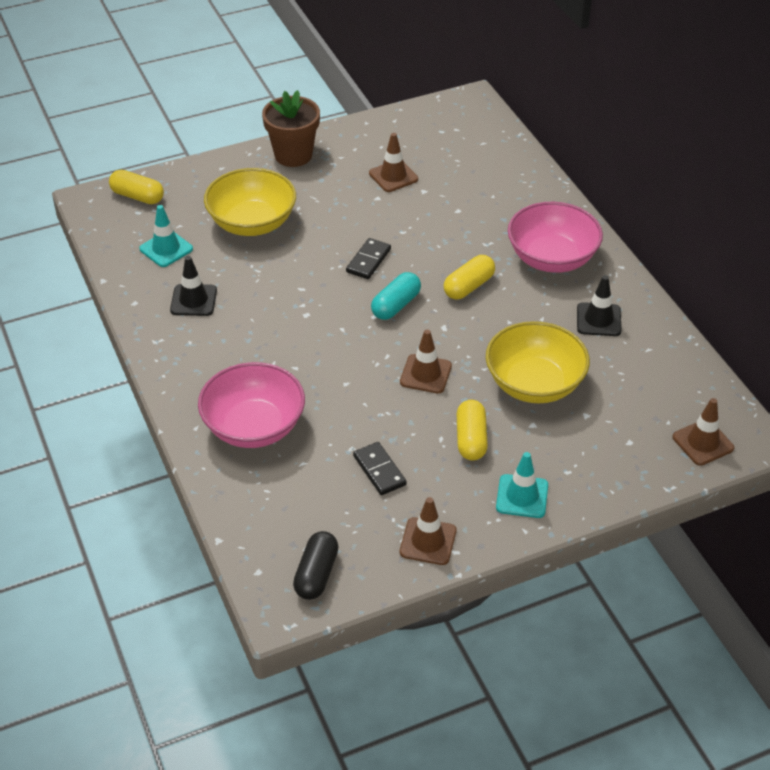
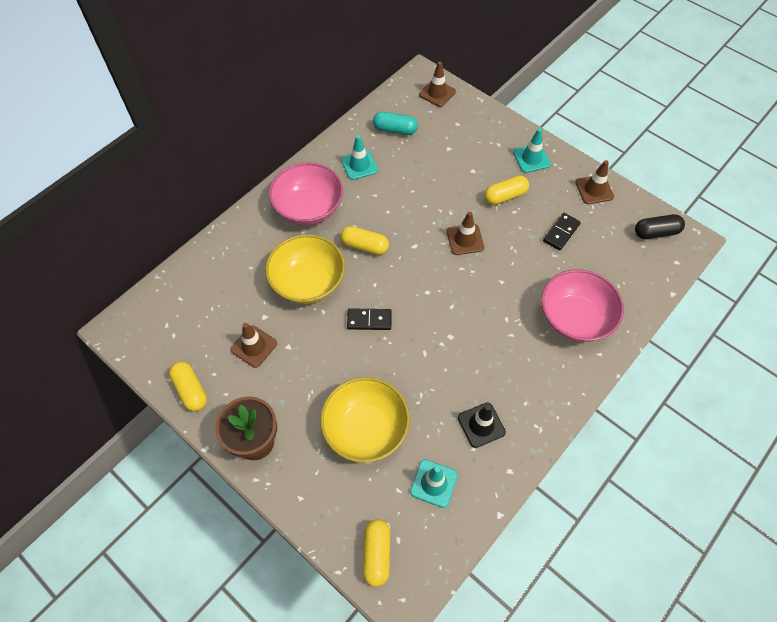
camera: 115 degrees left, 15 degrees up
turquoise capsule [371,272,421,320] -> turquoise capsule moved to [373,112,418,135]
yellow bowl [486,321,590,403] -> yellow bowl moved to [265,234,345,304]
black traffic cone [577,275,622,336] -> turquoise traffic cone [341,135,378,180]
none -> yellow capsule [169,362,207,411]

